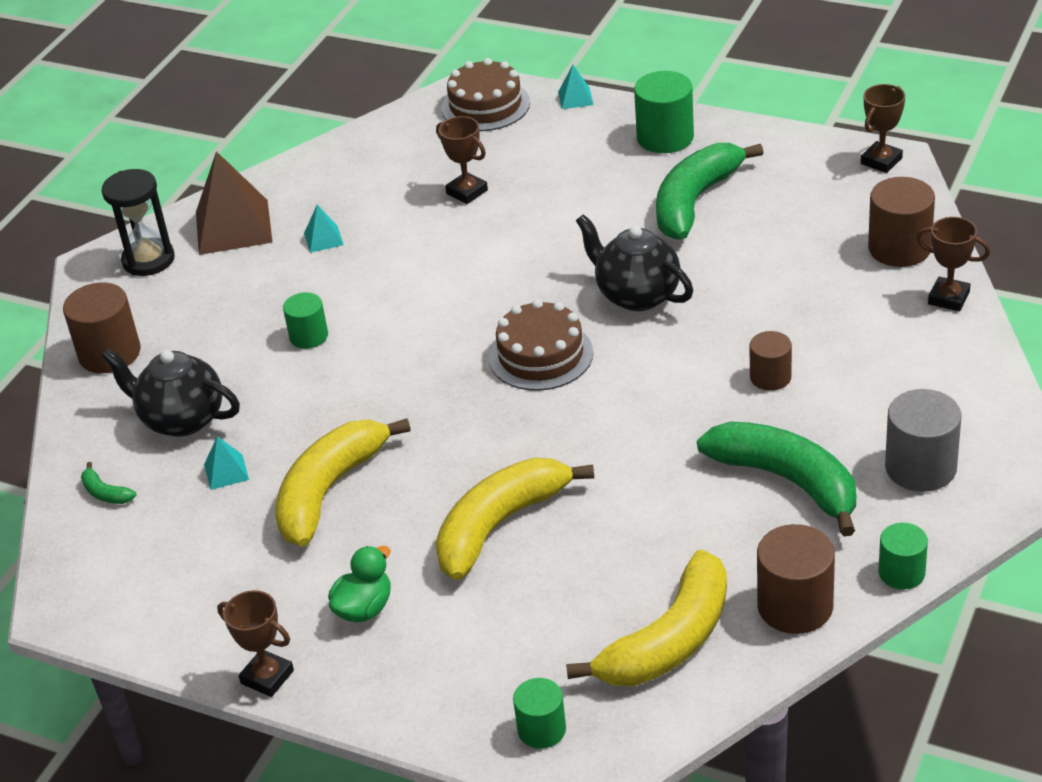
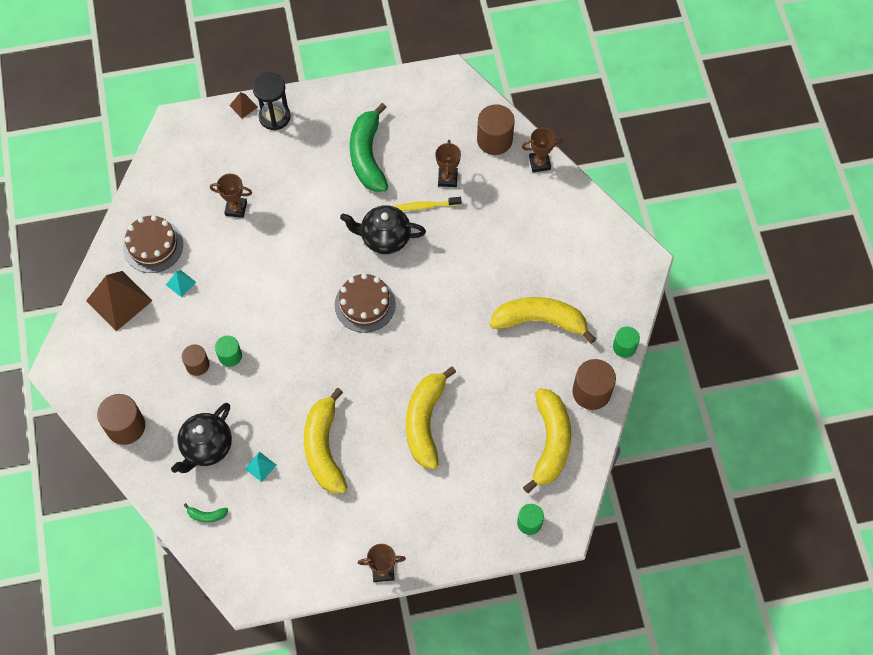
camera: 40 degrees left, 25 degrees up
black teapot [101,349,240,437] -> black teapot turned 45 degrees counterclockwise [171,403,232,473]
black hourglass [102,169,175,276] -> black hourglass moved to [252,72,291,130]
green duck [328,546,391,622] -> none
brown cake [442,58,530,131] -> brown cake moved to [123,215,183,273]
turquoise pyramid [558,65,593,109] -> brown pyramid [229,92,258,118]
green cylinder [634,71,694,153] -> none
green banana [697,422,856,536] -> yellow banana [490,297,596,344]
brown cylinder [749,331,792,391] -> brown cylinder moved to [182,345,210,376]
brown trophy [861,84,905,173] -> brown trophy moved to [435,140,461,187]
grey cylinder [885,389,962,492] -> none
none -> yellow toothbrush [394,197,462,211]

